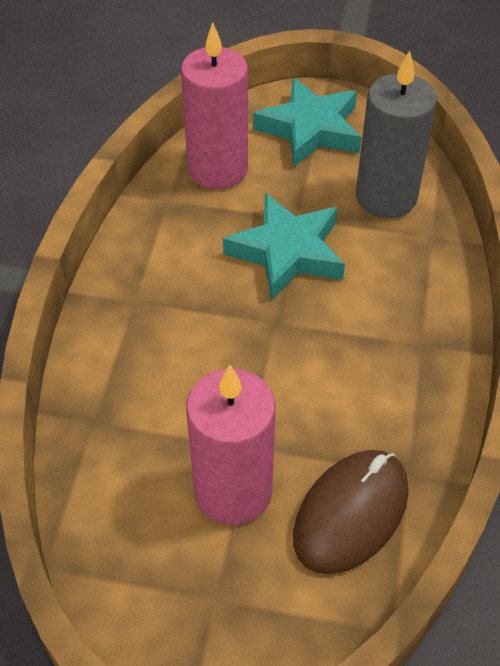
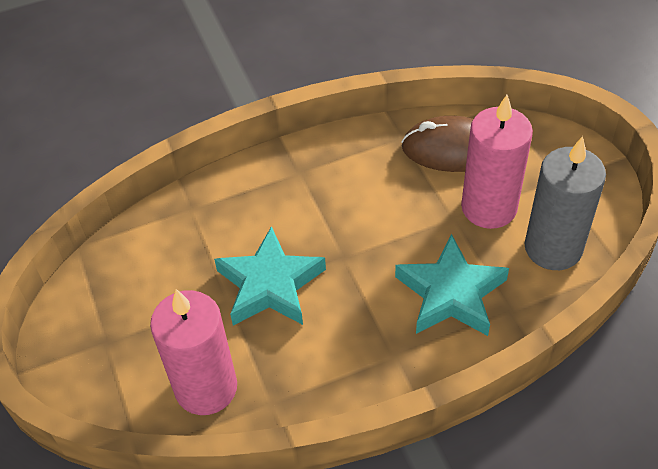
camera: 120 degrees left, 0 degrees up
turquoise star [253,78,361,167] -> turquoise star moved to [395,234,509,336]
grey candle [356,51,437,218] -> grey candle moved to [525,136,606,270]

